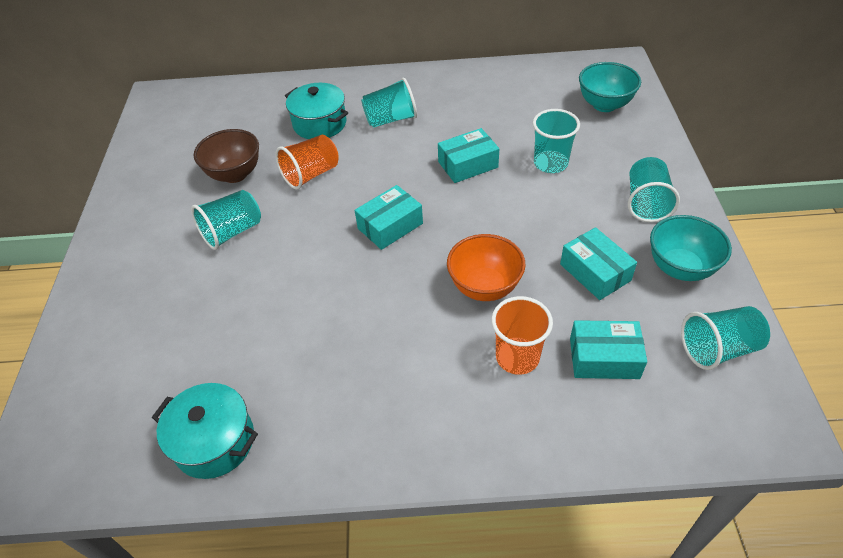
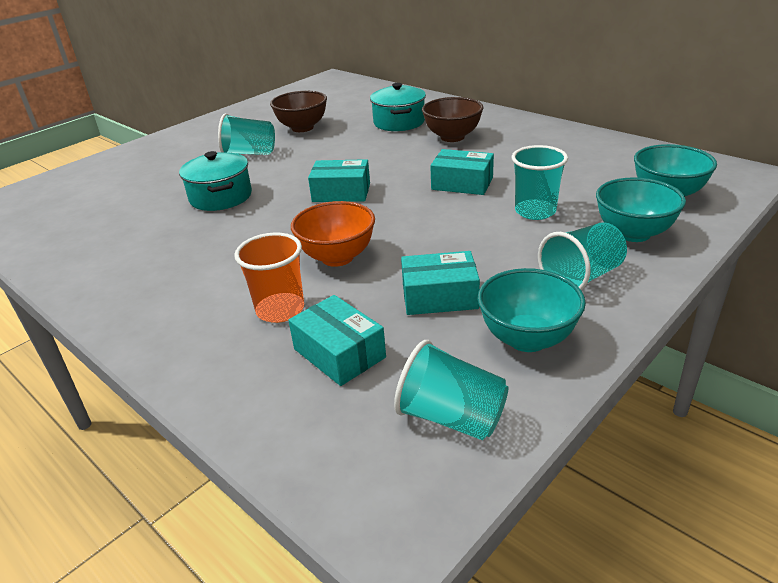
camera: 45 degrees right, 15 degrees down
turquoise pot [152,383,258,479] -> turquoise pot moved to [179,151,252,211]
orange cup [275,135,339,190] -> none
turquoise cup [361,78,417,128] -> brown bowl [422,97,483,142]
turquoise box [560,227,637,300] -> turquoise box turned 75 degrees clockwise [401,251,480,315]
none -> turquoise bowl [596,177,686,242]

